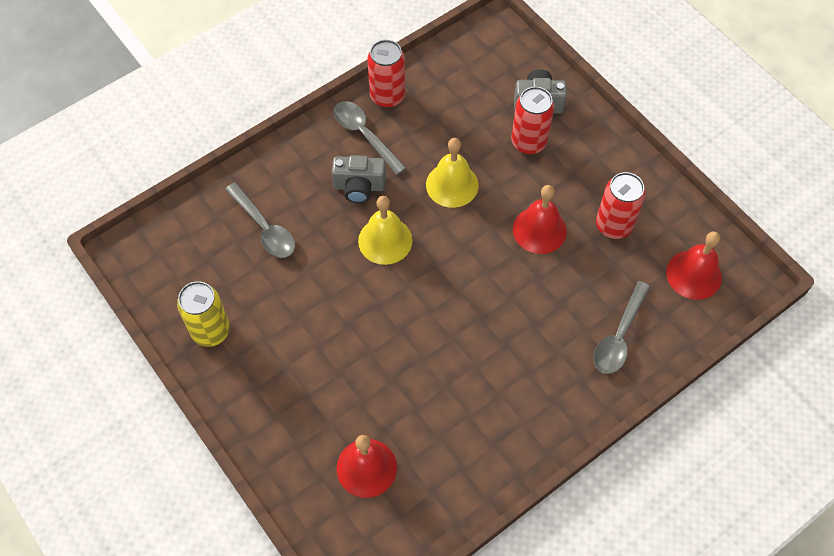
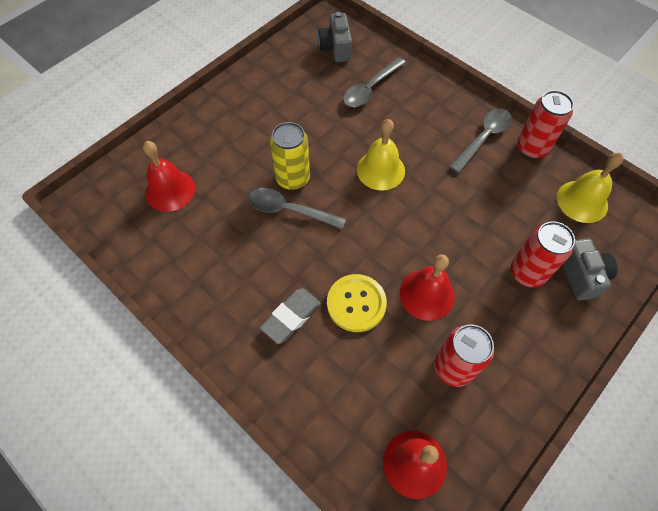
camera: 80 degrees right, 0 degrees up
yellow can [177,281,230,347] -> yellow can moved to [270,122,310,190]
grey camera [332,155,386,203] -> grey camera moved to [318,12,352,62]
yellow bell [426,138,479,208] -> yellow bell moved to [557,153,624,223]
grey spoon [594,281,650,374] -> grey spoon moved to [248,188,346,229]
none -> grey eraser [260,288,321,344]
none -> yellow button [327,274,387,332]

